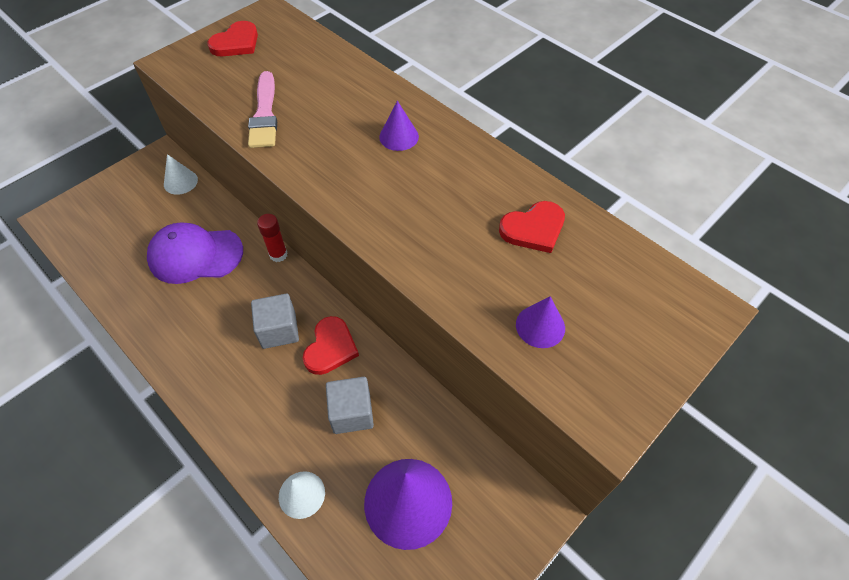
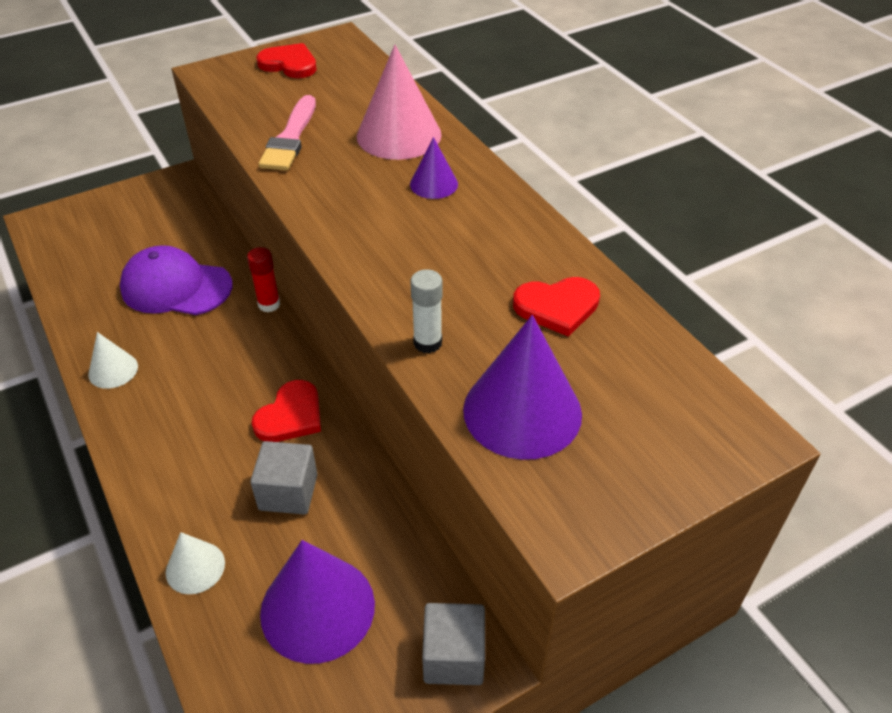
camera: 15 degrees right, 10 degrees down
white cone [164,154,198,195] -> white cone moved to [88,332,138,389]
red heart [207,21,258,56] -> red heart turned 120 degrees counterclockwise [257,43,317,78]
grey cube [251,294,299,349] -> grey cube moved to [422,603,485,685]
purple cone [516,296,565,348] -> purple cone [463,315,582,460], size x1.89
none -> pink cone [357,45,442,160]
none -> white glue stick [410,269,443,354]

